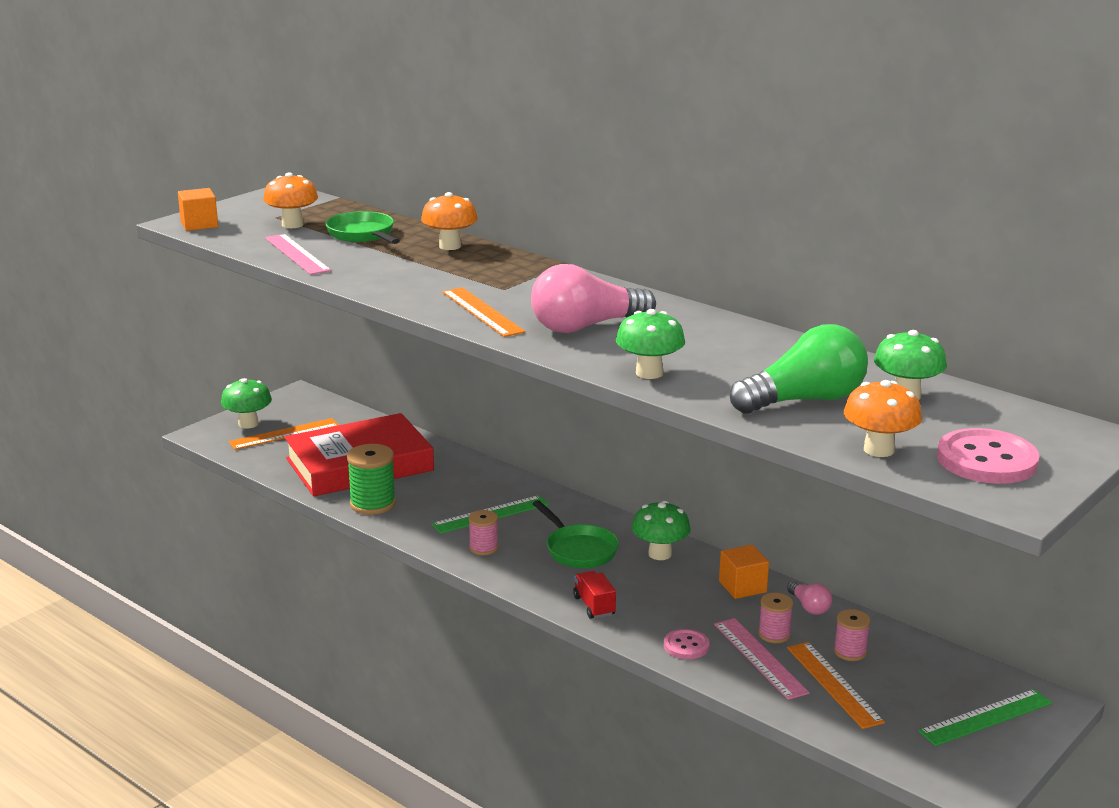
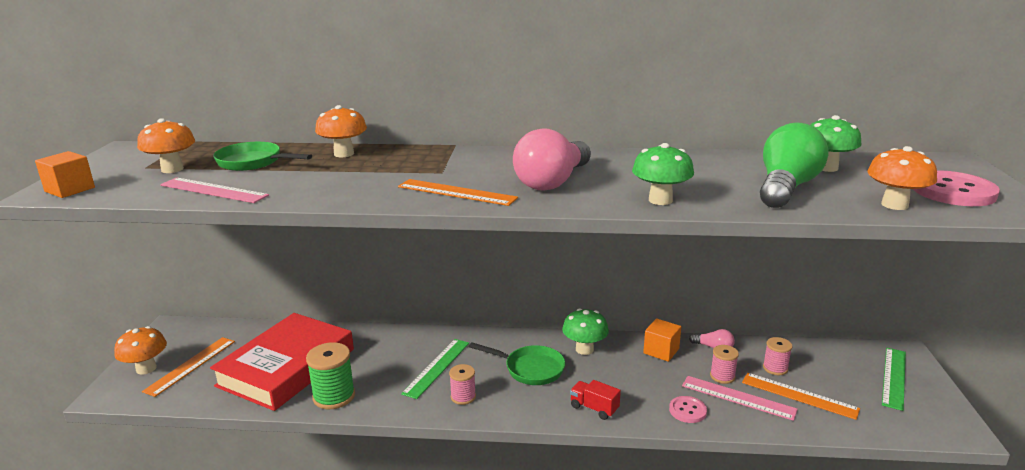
camera: 35 degrees left, 0 degrees up
green mushroom [221,378,272,429] -> orange mushroom [114,326,167,374]

